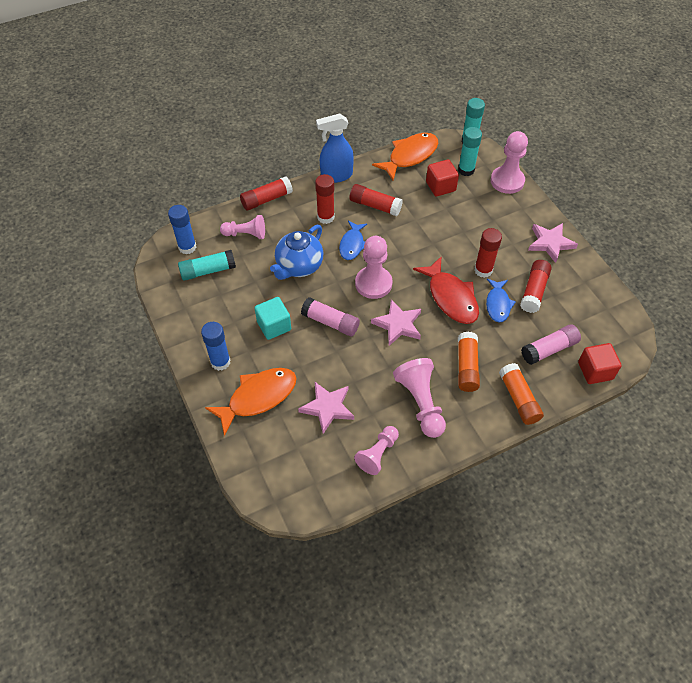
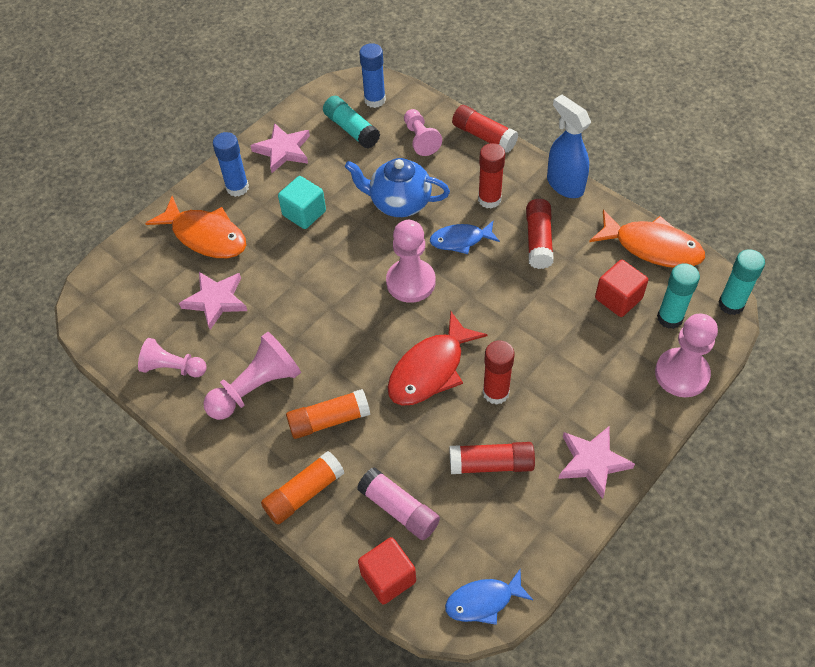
camera: 70 degrees right, 0 degrees up
pink glue stick [301,297,360,337] -> none
pink star [371,299,421,346] -> pink star moved to [250,123,310,173]
blue fish [486,279,516,322] -> blue fish moved to [445,568,533,625]

